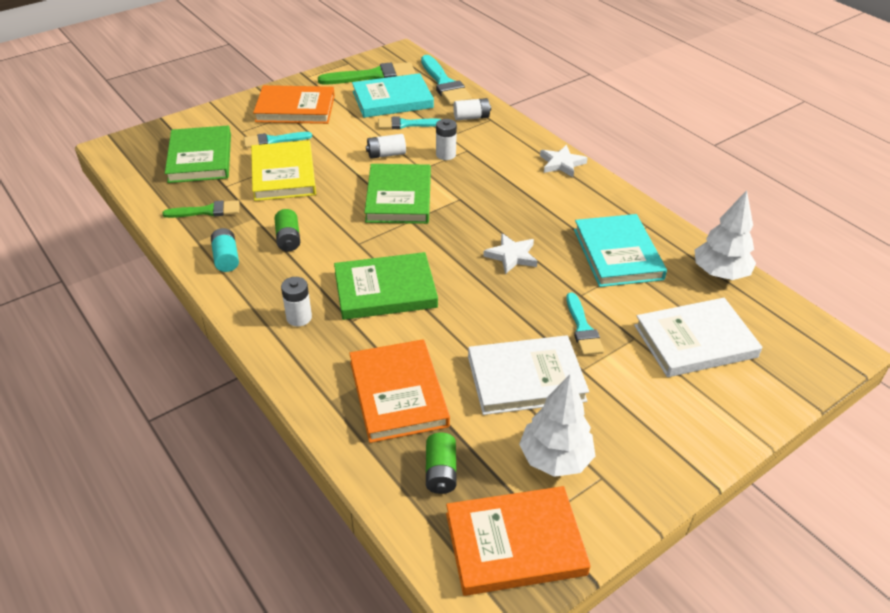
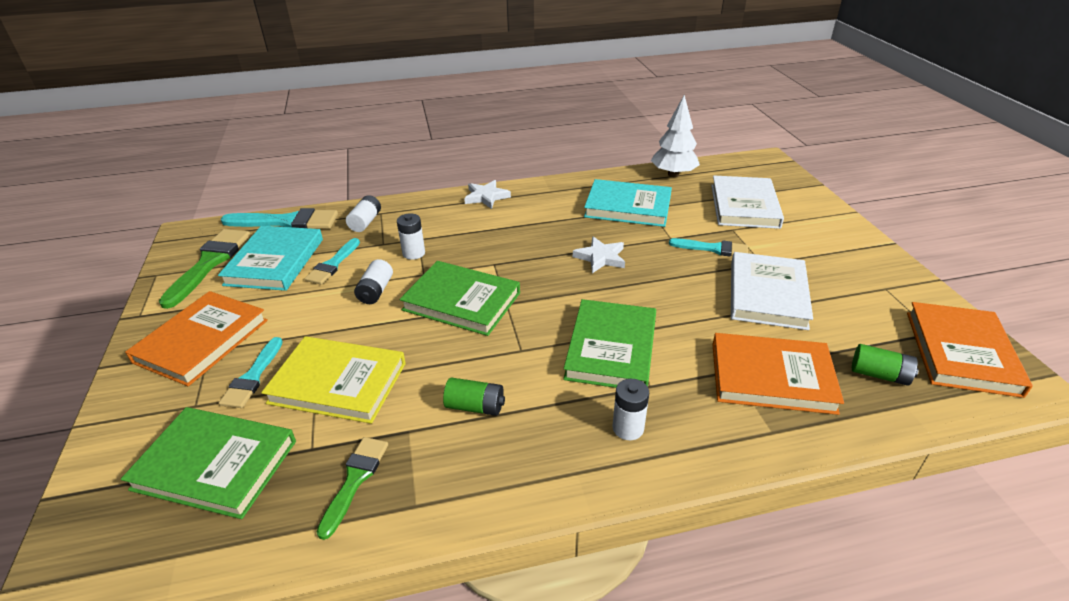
camera: 65 degrees left, 5 degrees down
turquoise battery [211,228,239,272] -> none
white tree [519,374,595,477] -> none

